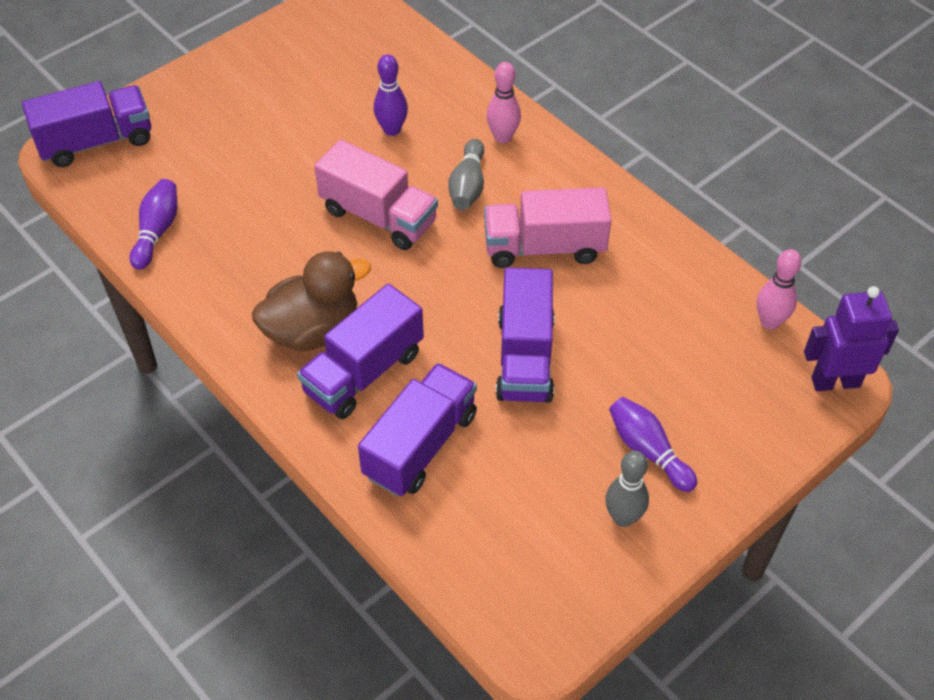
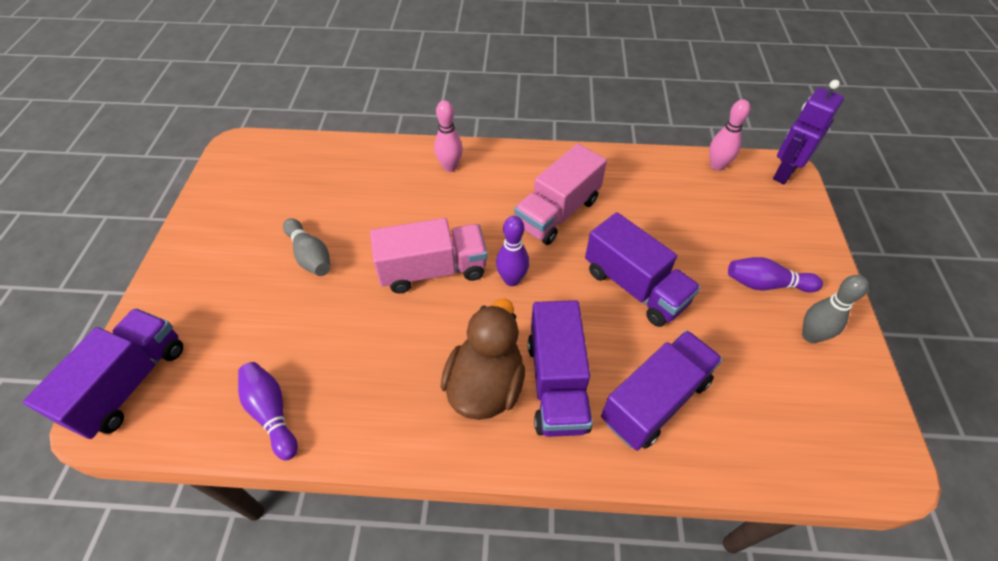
camera: 45 degrees left, 0 degrees up
purple truck [358,363,477,496] -> purple truck turned 60 degrees clockwise [601,330,723,451]
purple bowling pin [373,54,408,136] -> purple bowling pin moved to [496,216,529,286]
grey bowling pin [448,139,484,210] -> grey bowling pin moved to [283,218,331,276]

